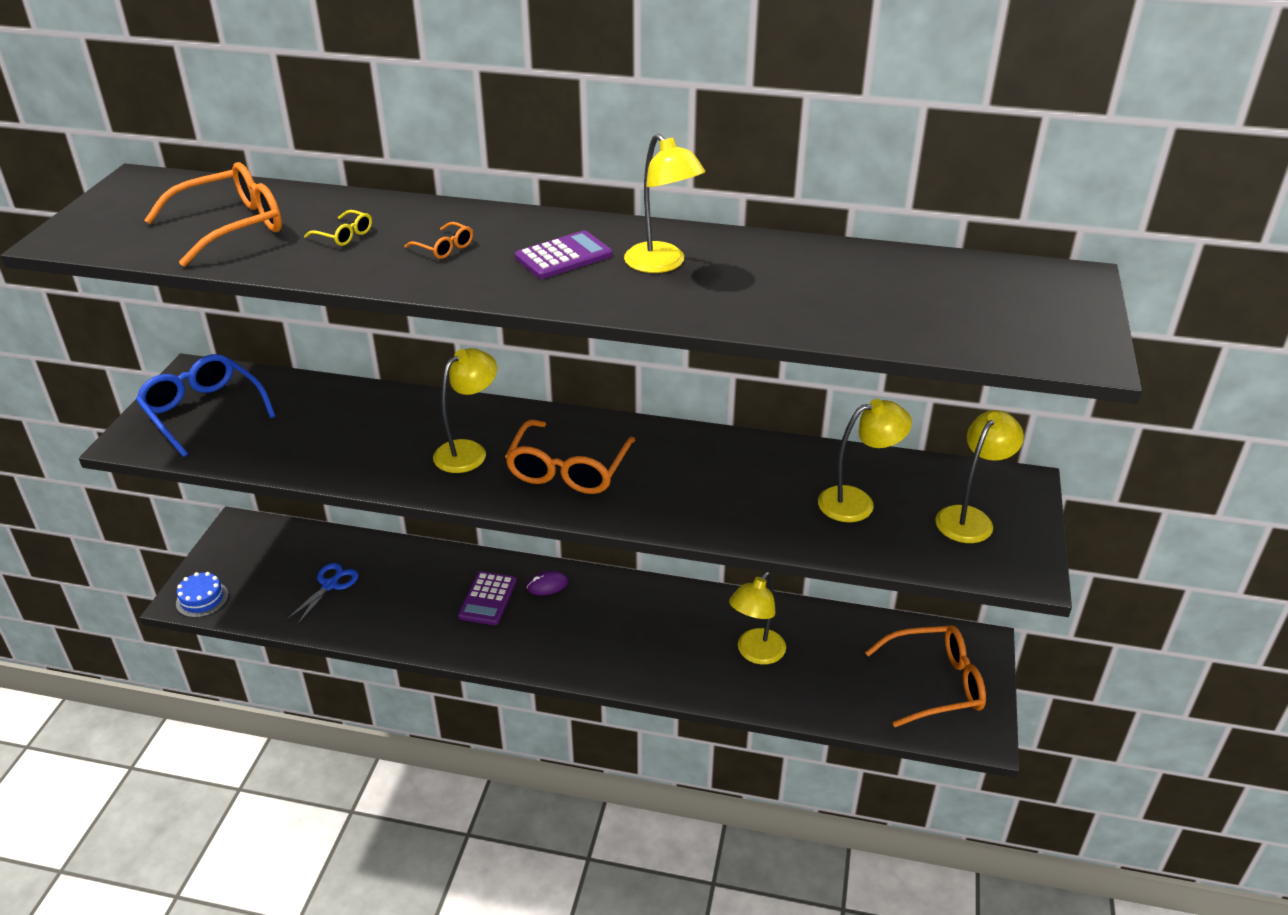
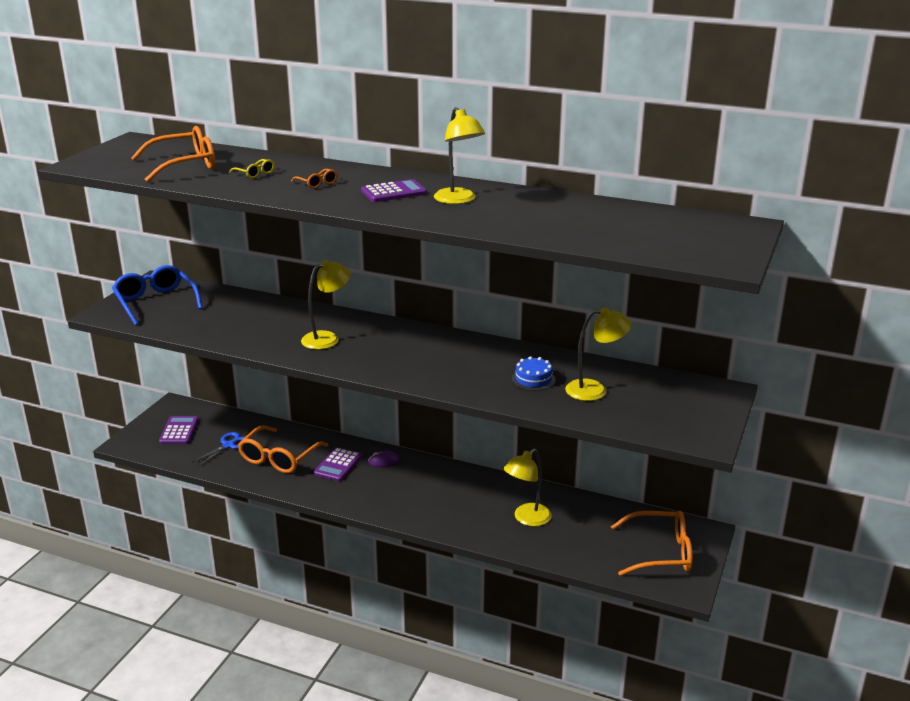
camera: 10 degrees right, 10 degrees down
blue cake [176,572,228,618] -> blue cake moved to [512,356,556,391]
orange glasses [505,420,635,494] -> orange glasses moved to [238,425,328,473]
yellow lamp [935,410,1024,543] -> none
none -> purple calculator [159,416,199,444]

